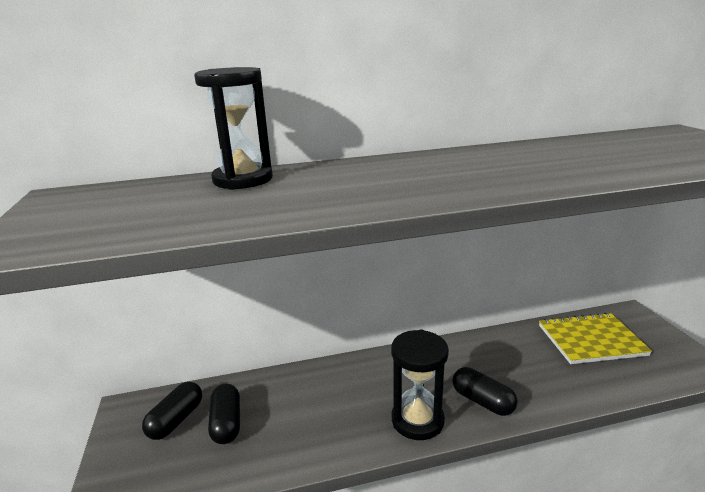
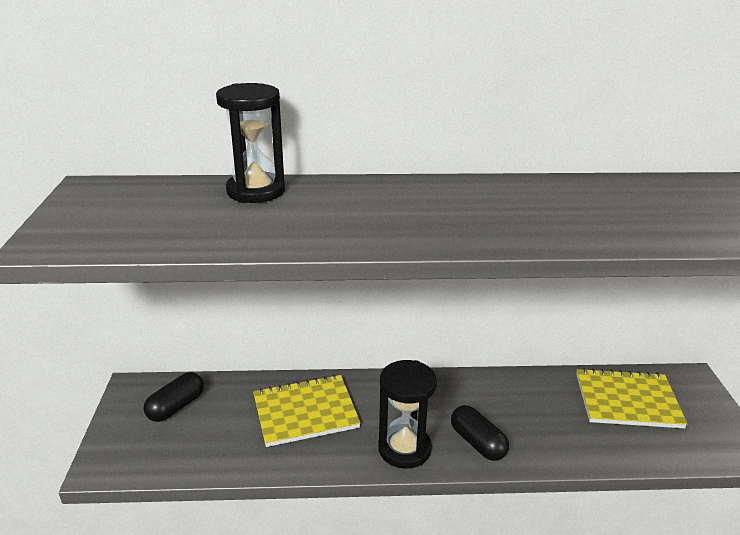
camera: 10 degrees right, 5 degrees up
black capsule [208,384,240,444] -> none
none -> yellow notebook [253,375,361,447]

